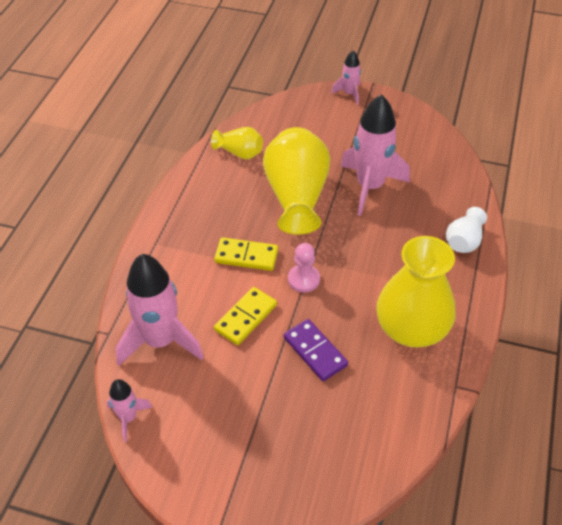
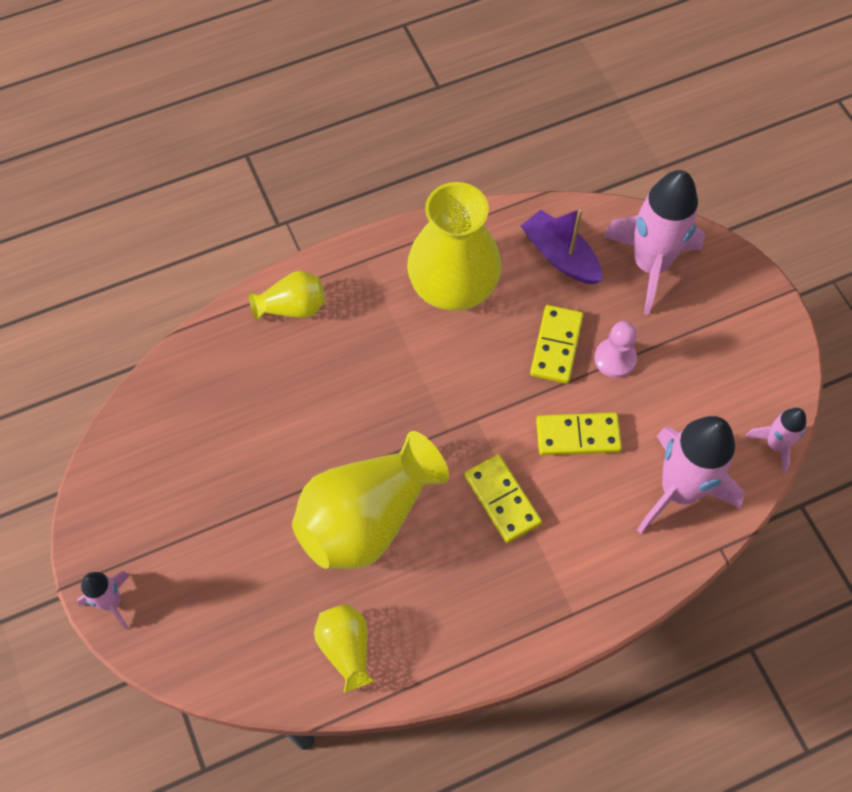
camera: 130 degrees left, 15 degrees up
purple domino [284,319,348,381] -> yellow domino [530,305,584,383]
pink pawn [288,243,320,293] -> pink pawn moved to [594,321,637,378]
pink rocket [340,94,410,216] -> pink rocket moved to [603,170,705,315]
white vase [446,207,487,253] -> yellow vase [249,271,325,320]
none -> purple boat [521,209,603,285]

